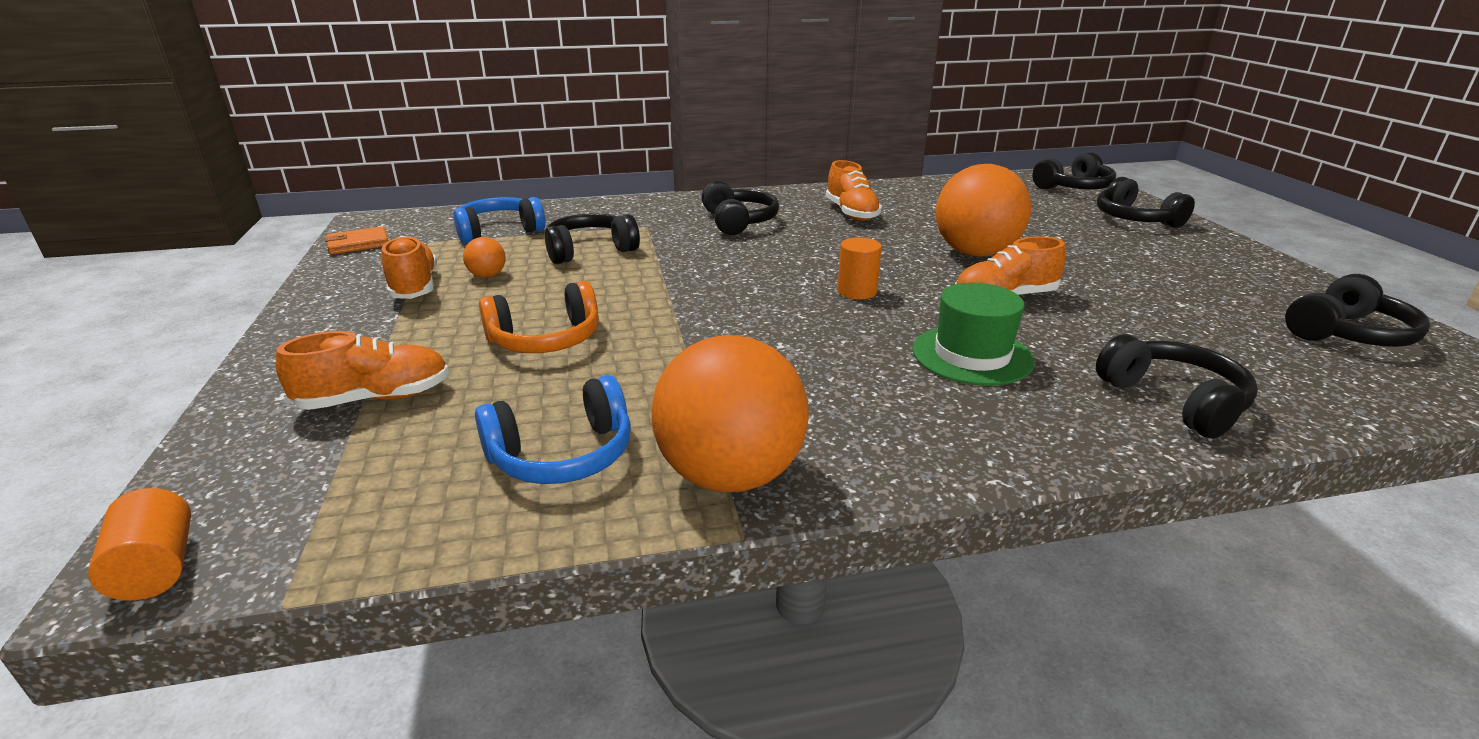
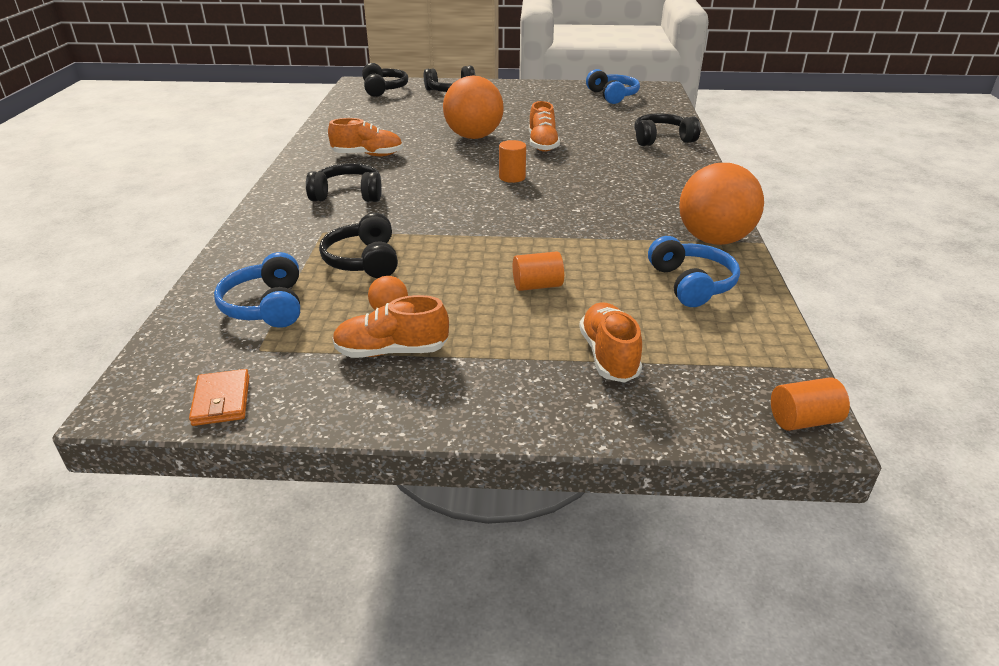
camera: 75 degrees left, 5 degrees up
orange headphones [479,281,599,353] -> orange cylinder [513,251,564,291]
green hat [912,283,1035,386] -> none
black headphones [1285,274,1430,347] -> blue headphones [586,69,640,104]

